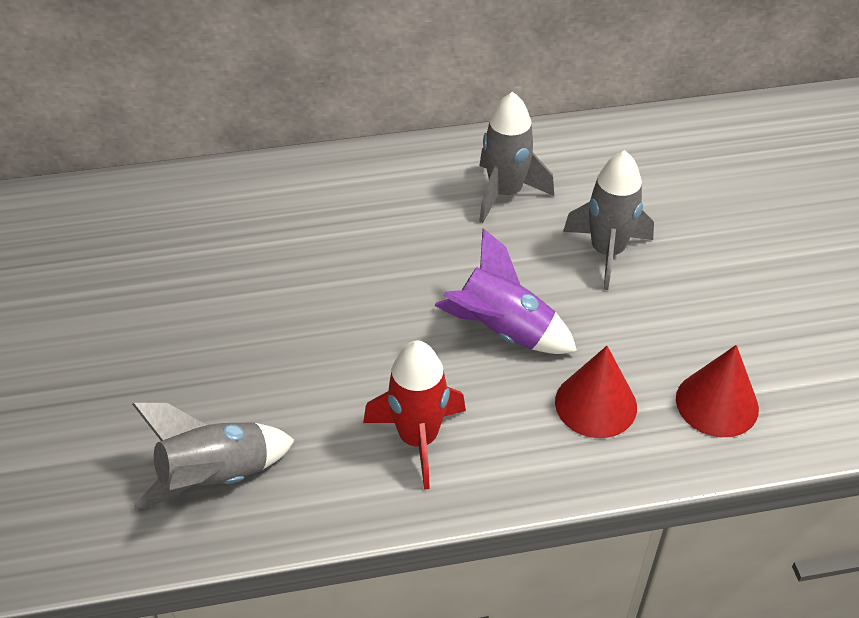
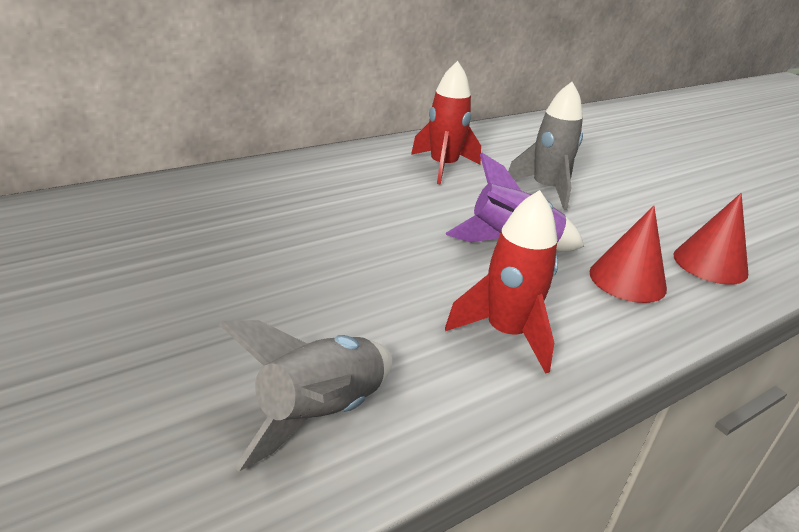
camera: 25 degrees left, 15 degrees down
grey rocket [479,92,554,223] -> red rocket [411,61,481,185]

